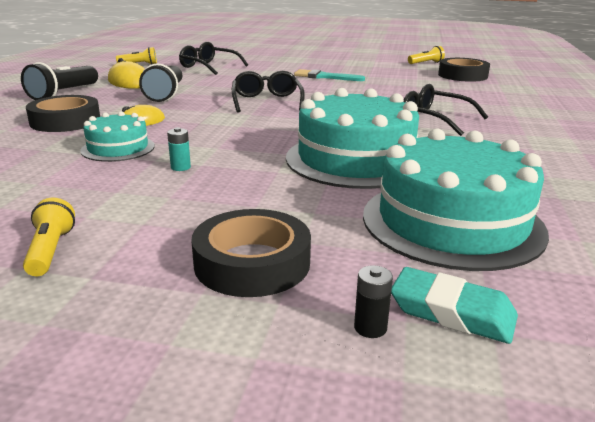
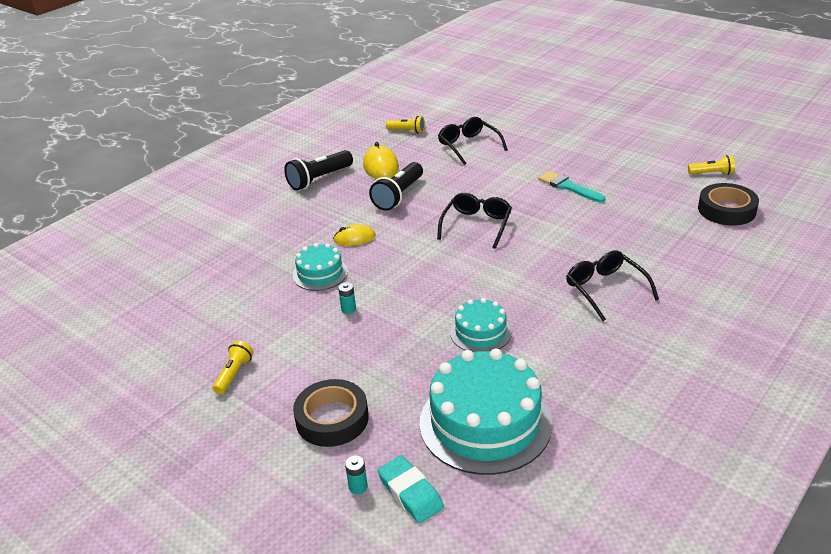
camera: 30 degrees right, 10 degrees up
black tape [26,95,100,132] -> none
turquoise cake [286,88,419,189] -> turquoise cake [450,298,512,352], size x0.53
black battery [354,265,393,338] -> turquoise battery [345,455,368,494]

